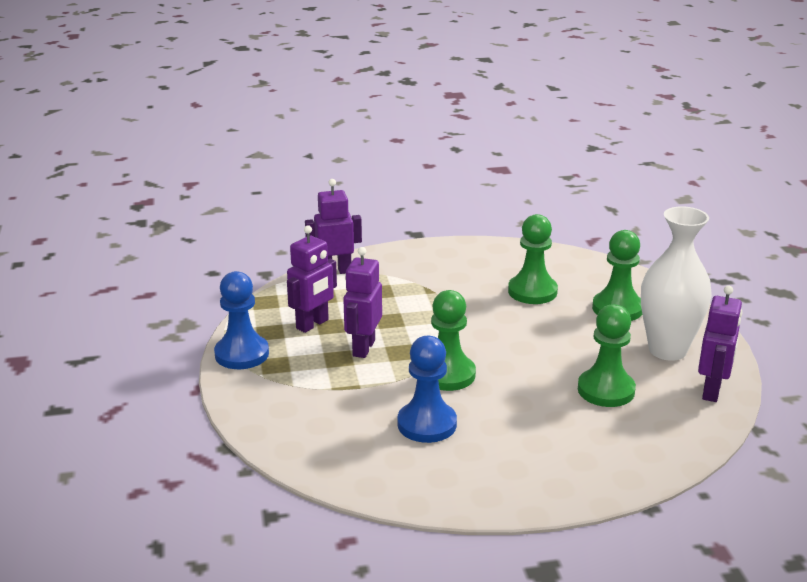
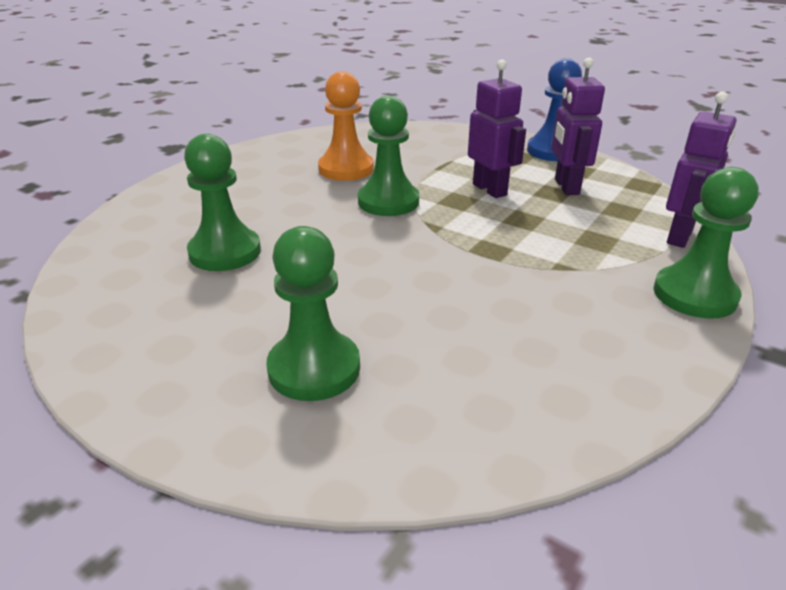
camera: 135 degrees right, 5 degrees up
blue pawn [397,336,457,443] -> orange pawn [318,71,374,181]
green pawn [508,214,558,304] -> green pawn moved to [654,167,759,319]
white vase [641,206,712,361] -> none
purple robot [698,285,742,402] -> none

